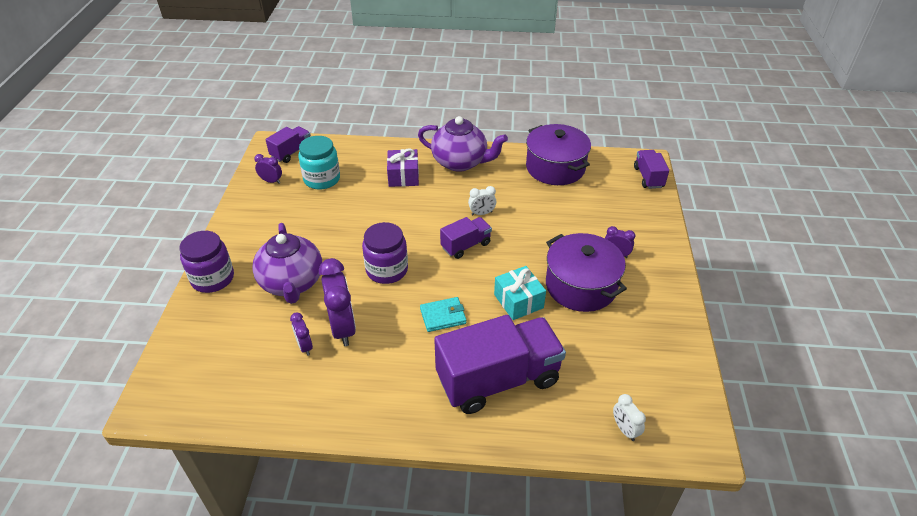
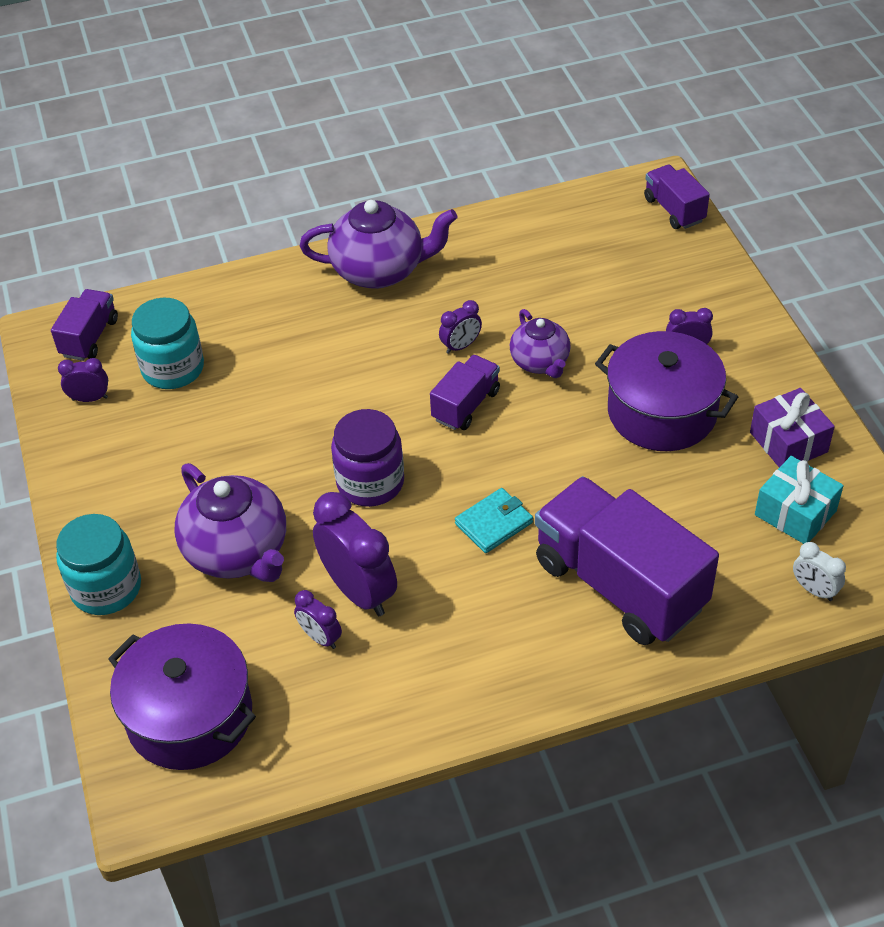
camera: 20 degrees left, 5 degrees up
purple jar [180,231,234,293] -> turquoise jar [56,514,141,615]
purple gift [387,149,419,187] -> purple gift moved to [750,388,835,468]
purple truck [434,315,566,414] -> purple truck turned 90 degrees counterclockwise [535,476,719,645]
white clock [468,186,496,215] -> purple clock [439,300,482,354]
turquoise gift [494,266,546,320] -> turquoise gift moved to [755,456,844,544]
purple pot [526,124,591,185] -> purple pot moved to [108,623,256,770]
none -> purple teapot [510,309,571,378]

